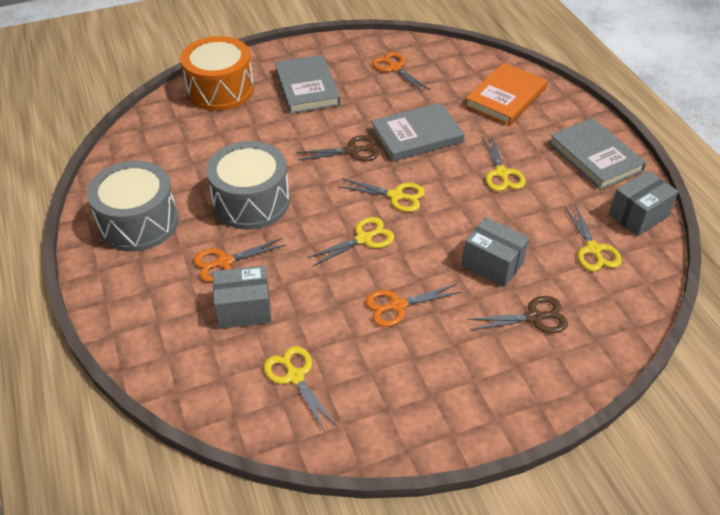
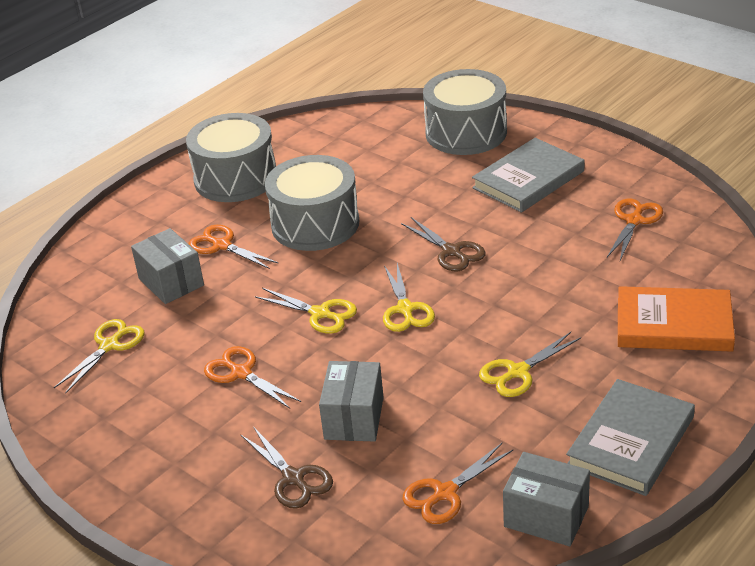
camera: 65 degrees right, 10 degrees down
orange drum [180,36,254,111] -> grey drum [423,69,507,155]
grey book [371,103,465,162] -> none
yellow scissors [565,204,622,271] -> orange scissors [402,443,513,524]

